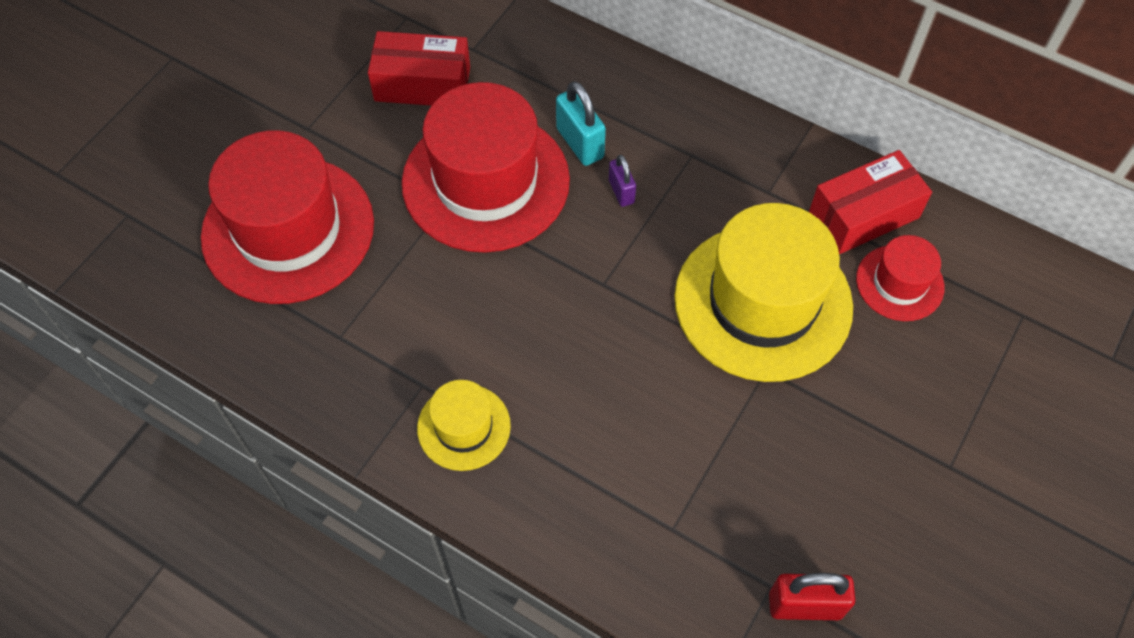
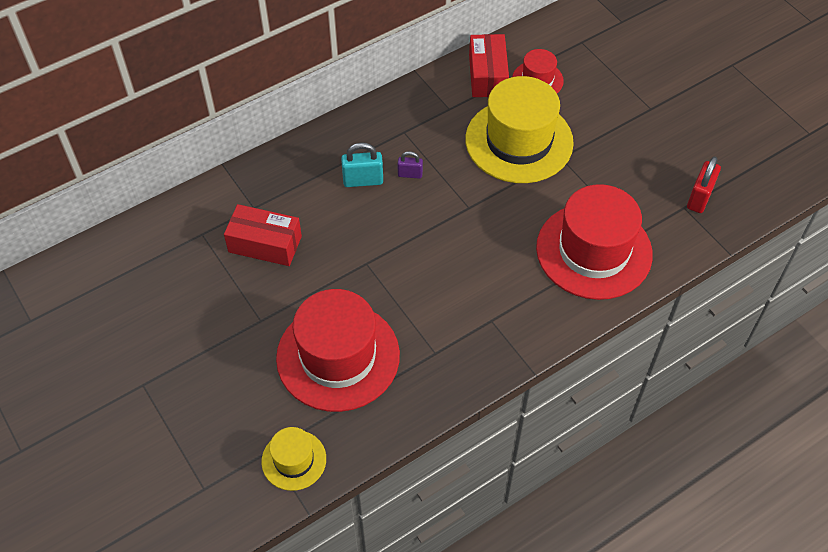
camera: 65 degrees left, 5 degrees down
red box [368,31,470,106] -> red box turned 75 degrees clockwise [224,204,302,266]
red hat [402,82,570,253] -> red hat moved to [536,184,653,300]
yellow hat [417,380,511,471] -> yellow hat moved to [261,427,326,491]

